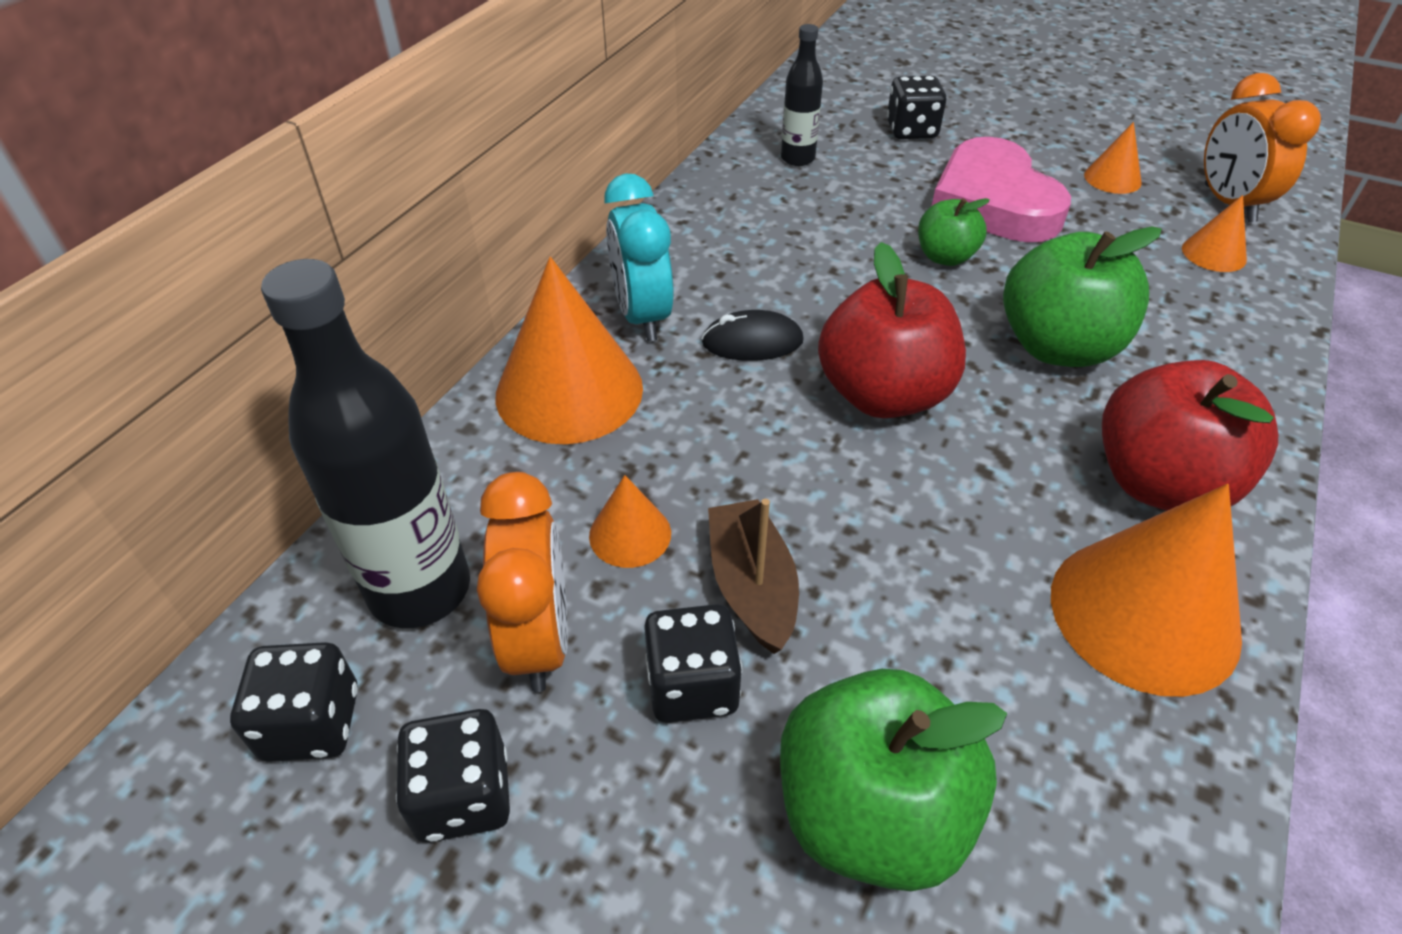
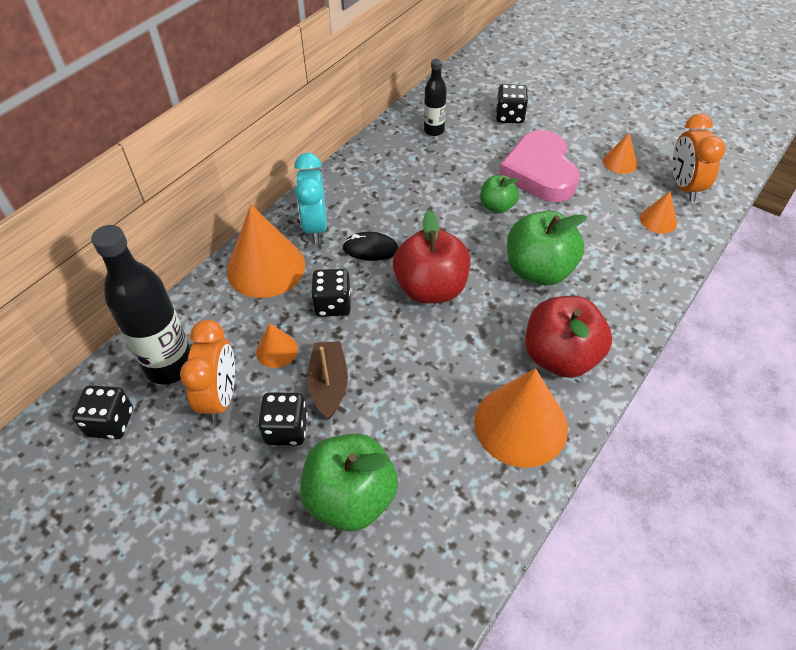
camera: 10 degrees right, 5 degrees up
black dice [396,709,510,843] -> black dice moved to [311,269,351,317]

